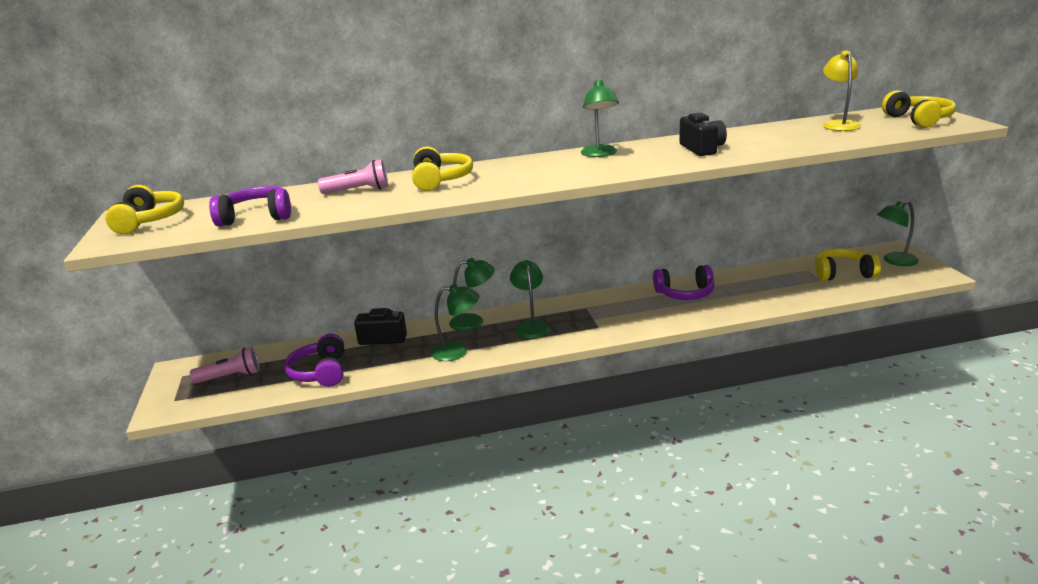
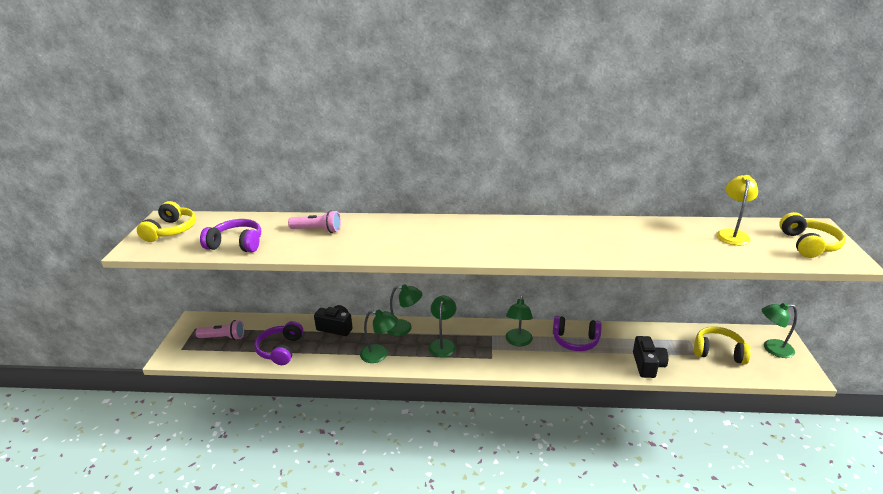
camera: 15 degrees right, 5 degrees up
yellow headphones [412,147,473,191] -> none
green lamp [581,80,619,157] -> green lamp moved to [506,296,533,346]
black camera [679,112,727,156] -> black camera moved to [633,336,668,378]

